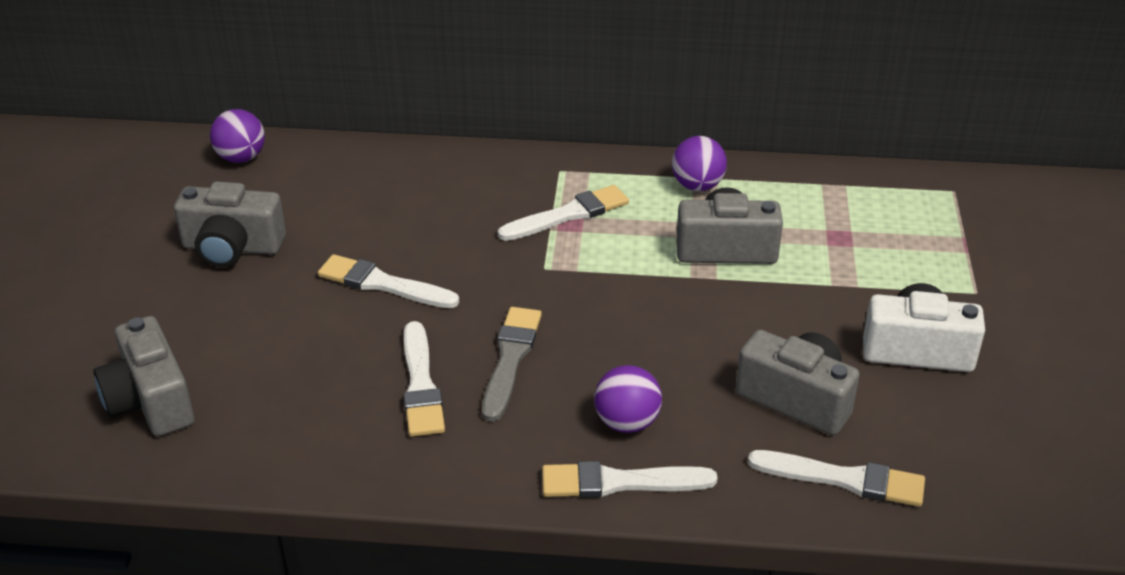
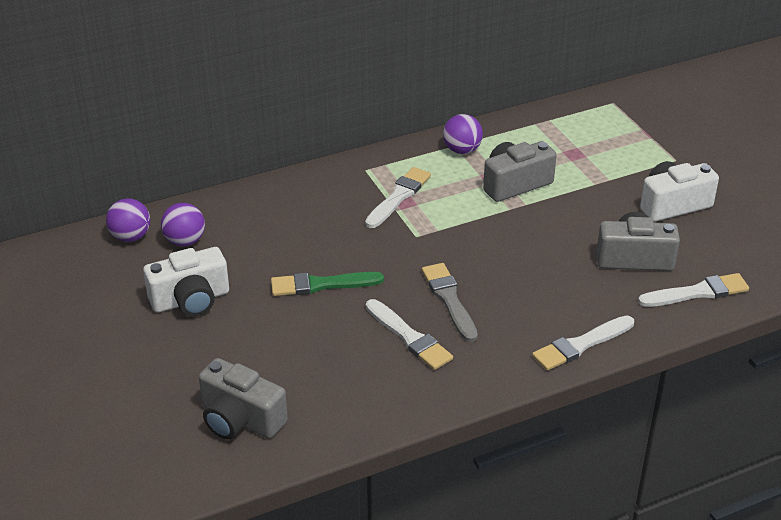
camera: 30 degrees left, 0 degrees up
grey camera [174,182,286,267] -> white camera [143,247,229,316]
white brush [318,254,459,308] -> green brush [271,272,384,296]
purple ball [594,365,662,433] -> purple ball moved to [161,203,205,246]

